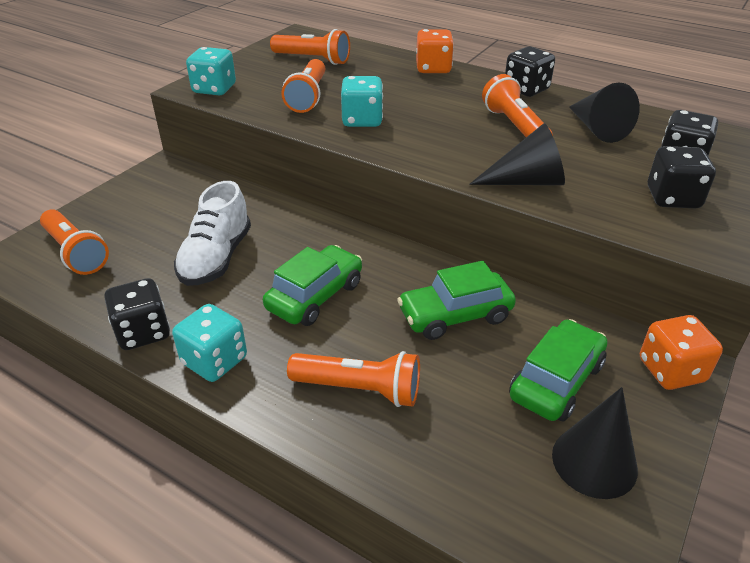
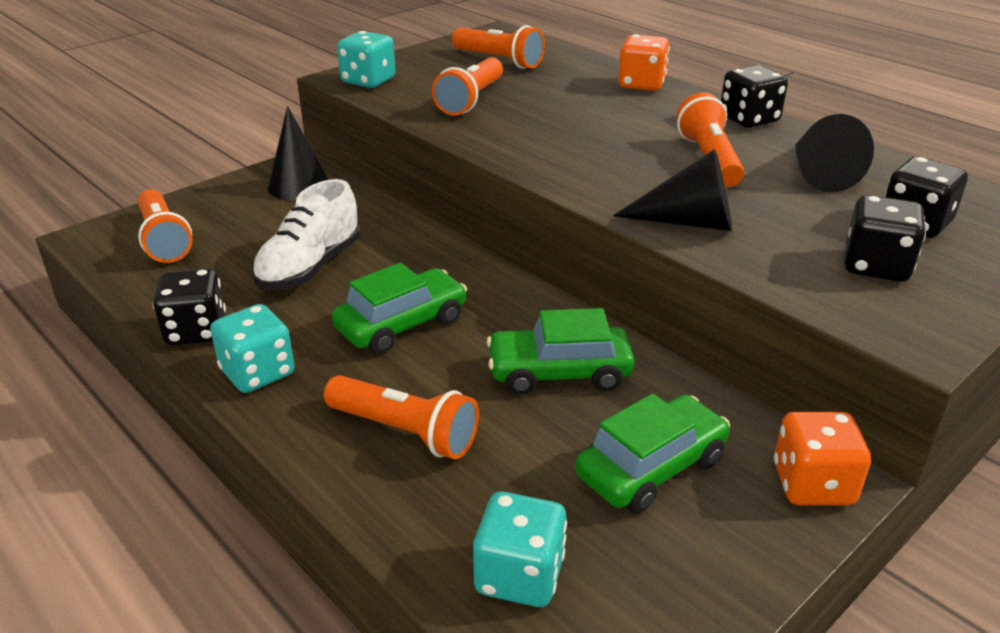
camera: 15 degrees right, 5 degrees down
turquoise dice [341,76,383,127] -> turquoise dice moved to [473,492,567,607]
black cone [552,387,638,499] -> black cone moved to [268,106,329,200]

